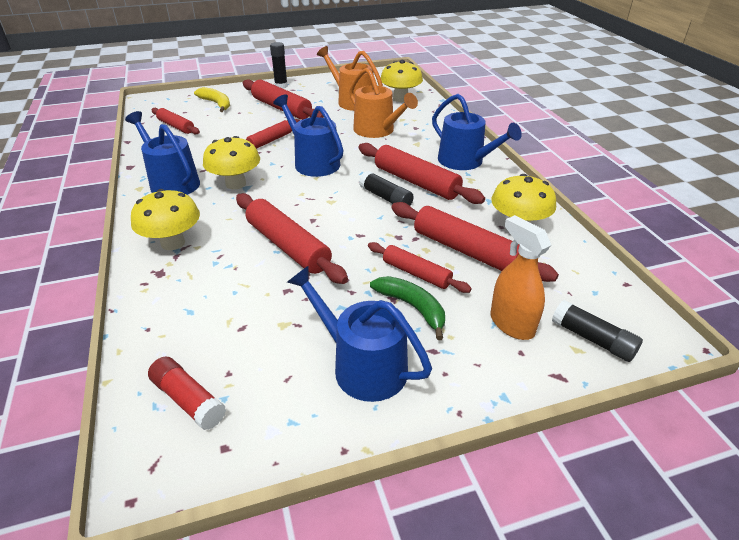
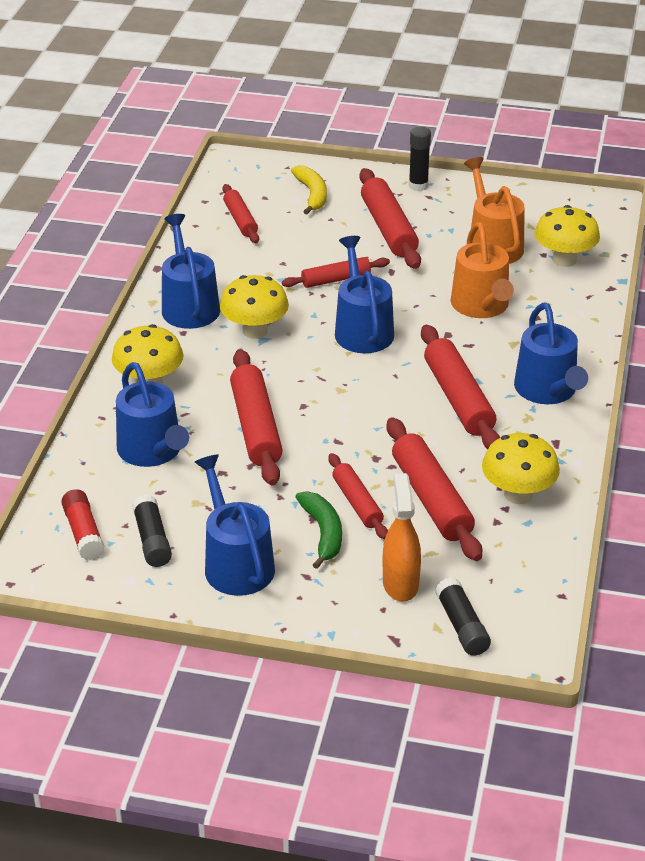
camera: 30 degrees right, 0 degrees up
black glue stick [359,171,414,206] -> black glue stick moved to [132,495,172,567]
none -> blue watering can [116,362,189,467]

